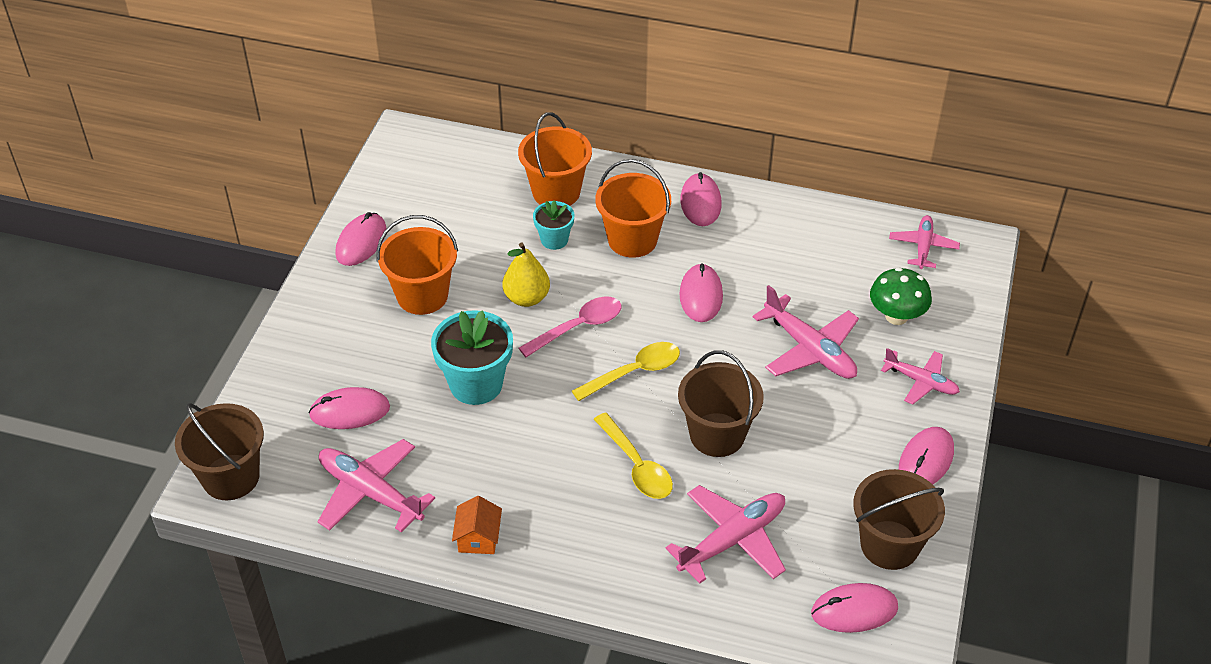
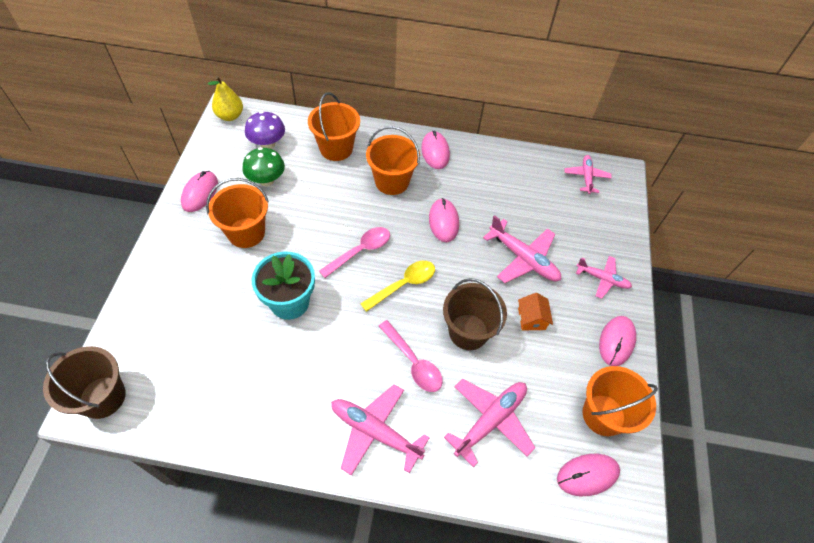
camera: 10 degrees left, 10 degrees up
pink mouse [309,387,390,429] -> none
pink plane [318,439,435,533] -> pink plane moved to [331,384,430,476]
orange house [452,496,502,554] -> orange house moved to [518,293,553,331]
yellow pear [503,242,550,307] -> yellow pear moved to [207,76,243,121]
turquoise flower pot [533,200,574,250] -> none
yellow spoon [594,413,673,499] -> pink spoon [379,320,443,392]
brown bucket [853,469,945,570] -> orange bucket [583,366,658,436]
green mushroom [870,267,932,325] -> green mushroom moved to [242,147,285,186]
none -> purple mushroom [245,111,285,149]

